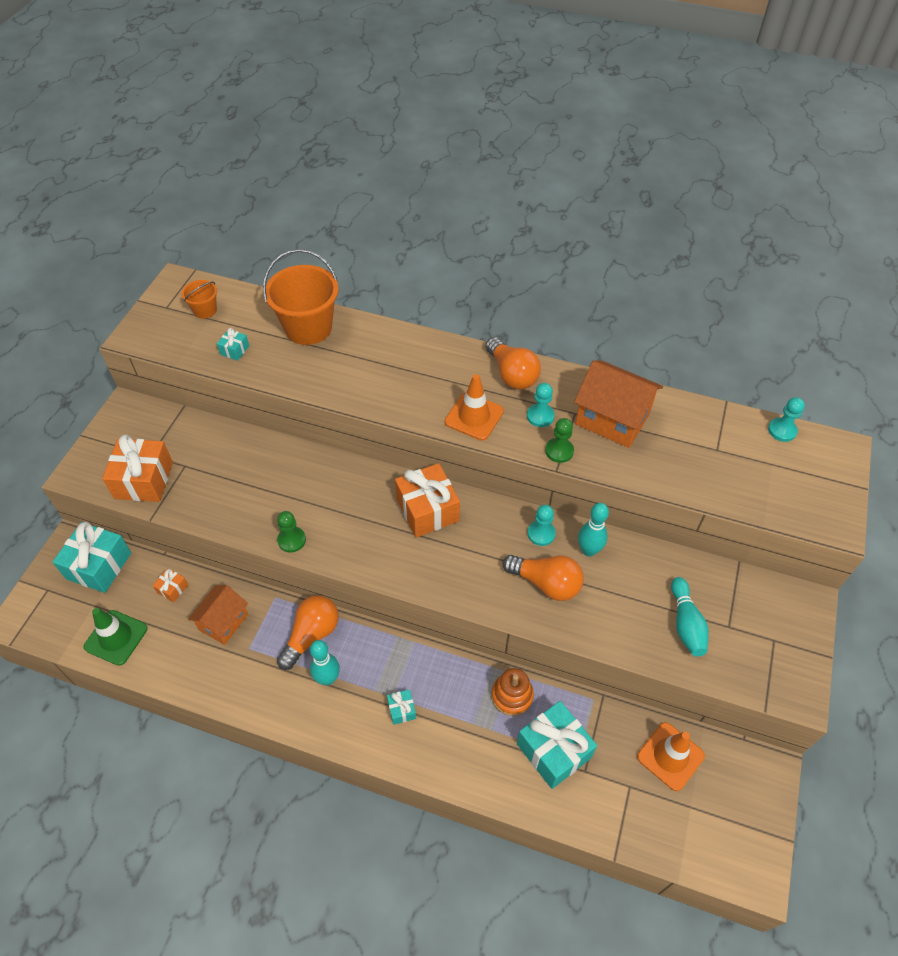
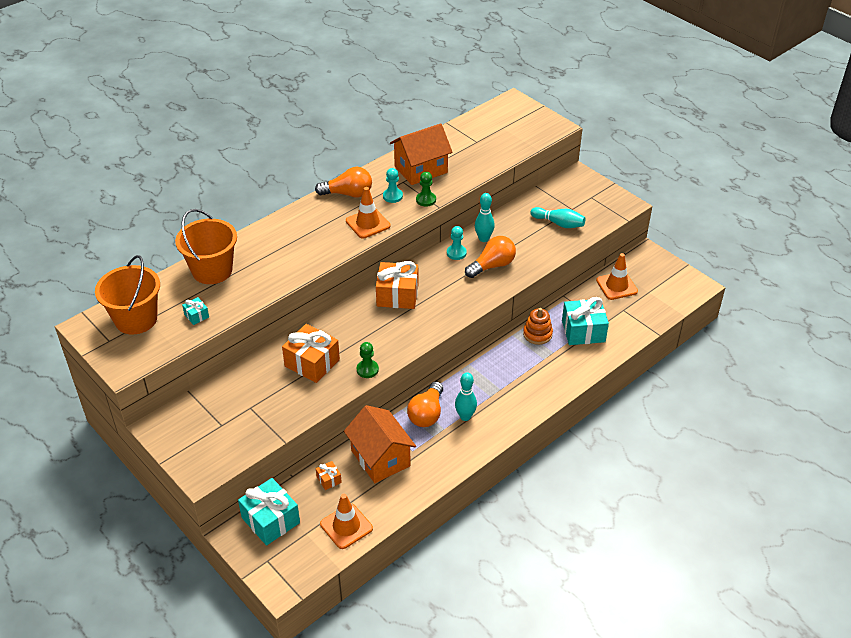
camera: 60 degrees left, 10 degrees down
green traffic cone [84,608,148,666] -> orange traffic cone [320,494,373,549]
orange gift [102,434,173,502] -> orange gift moved to [282,324,340,383]
orange bucket [181,280,217,319] -> orange bucket [95,255,160,335], size x2.01
orange house [188,585,248,645] -> orange house [344,405,416,483], size x1.54
orange light bulb [277,595,339,670] -> orange light bulb turned 135 degrees counterclockwise [407,381,443,427]
turquoise gift [387,689,416,725] -> none
turquoise pawn [768,397,805,442] -> none

